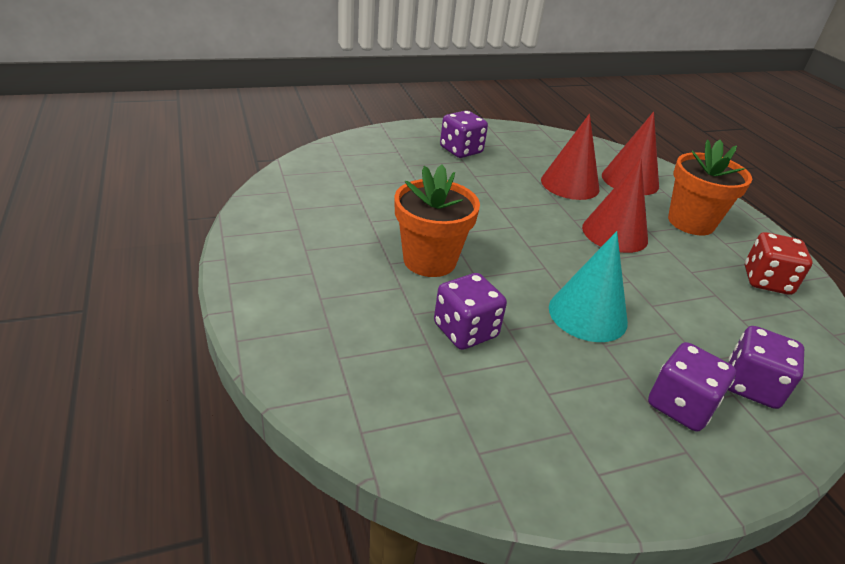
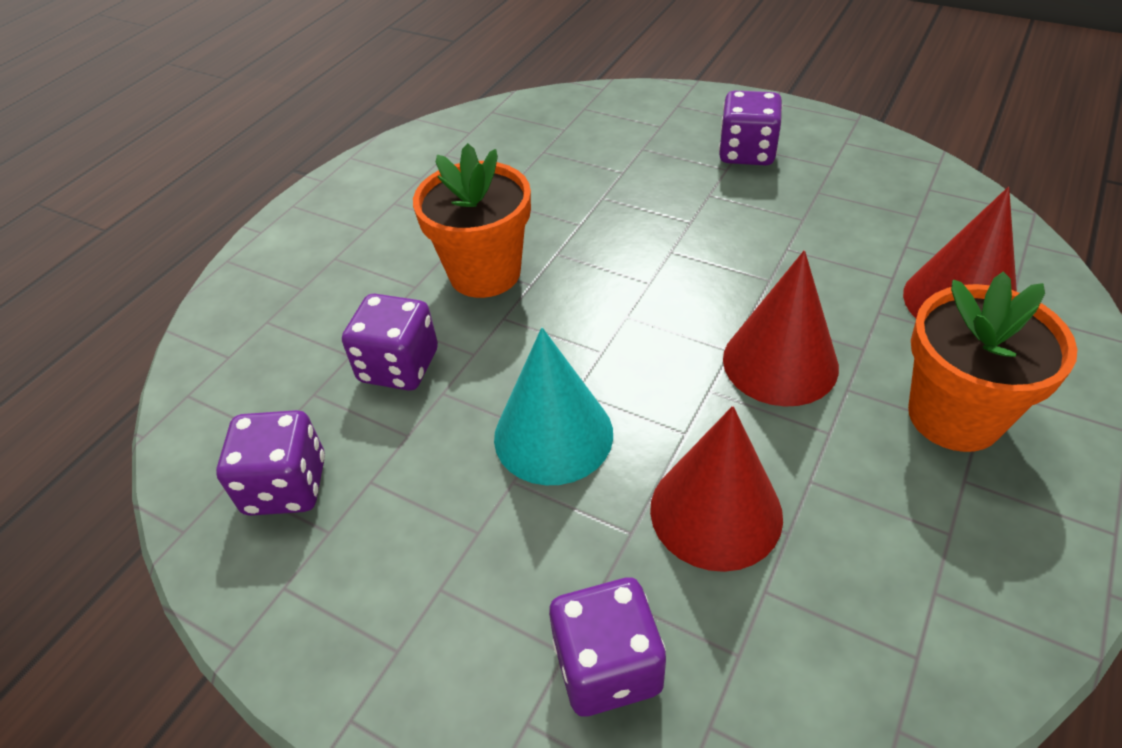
camera: 55 degrees right, 10 degrees up
red cone [541,114,599,200] -> red cone moved to [650,406,783,572]
purple dice [648,342,736,431] -> purple dice moved to [216,410,325,516]
red dice [745,232,813,295] -> none

